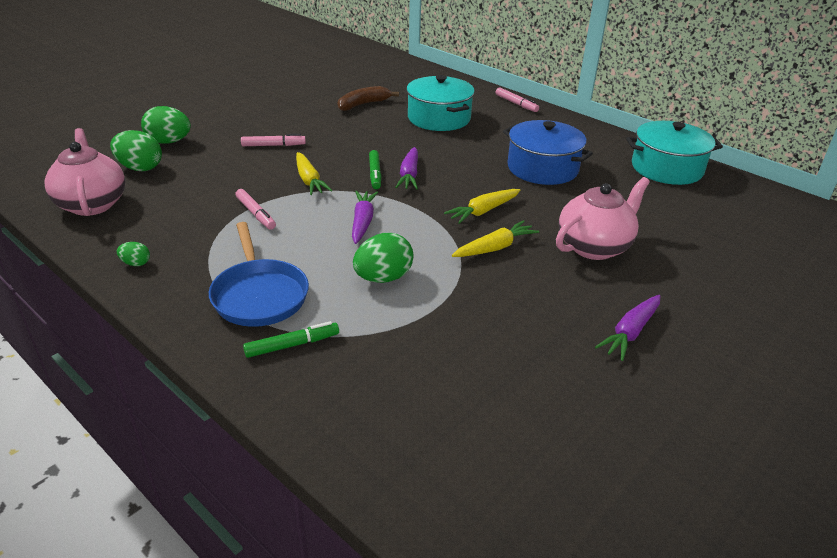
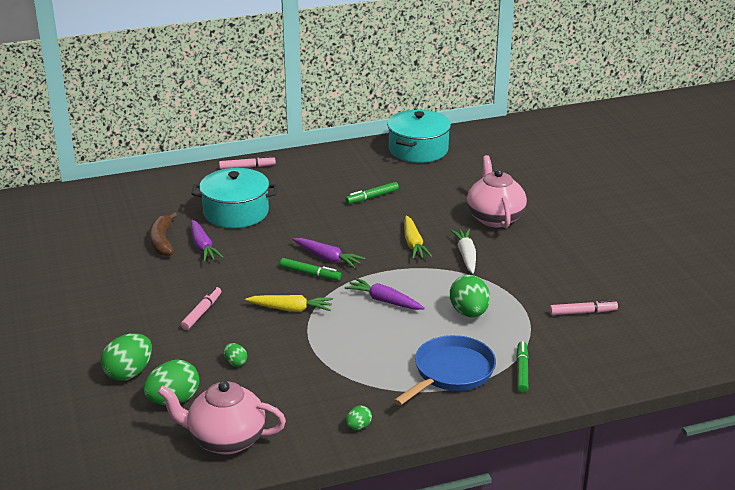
camera: 60 degrees left, 5 degrees down
blue pan [209,222,309,327] -> blue pan turned 60 degrees counterclockwise [394,335,496,406]
pink marker [235,189,276,230] -> pink marker moved to [549,300,618,315]
yellow carrot [452,220,539,257] -> white carrot [450,229,476,274]
blue pot [503,120,593,185] -> green marker [345,182,399,204]
purple carrot [595,295,660,361] -> purple carrot moved to [191,220,223,262]
none -> green egg [223,343,247,367]

